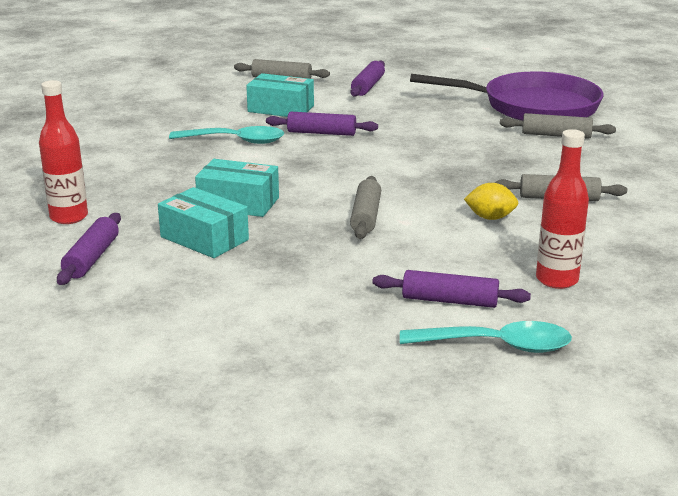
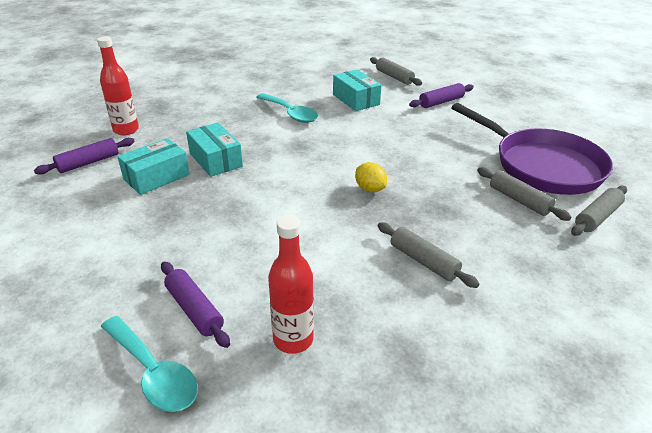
camera: 40 degrees right, 10 degrees up
turquoise box [158,187,249,258] -> turquoise box turned 60 degrees clockwise [117,138,190,195]
purple rolling pin [266,112,378,136] -> none
grey rolling pin [350,176,381,239] -> grey rolling pin moved to [571,185,627,236]
yellow lemon [464,183,518,220] -> yellow lemon moved to [355,162,387,192]

